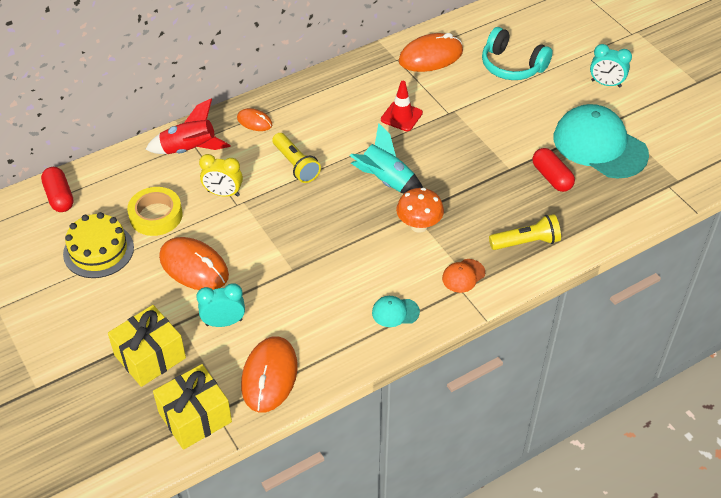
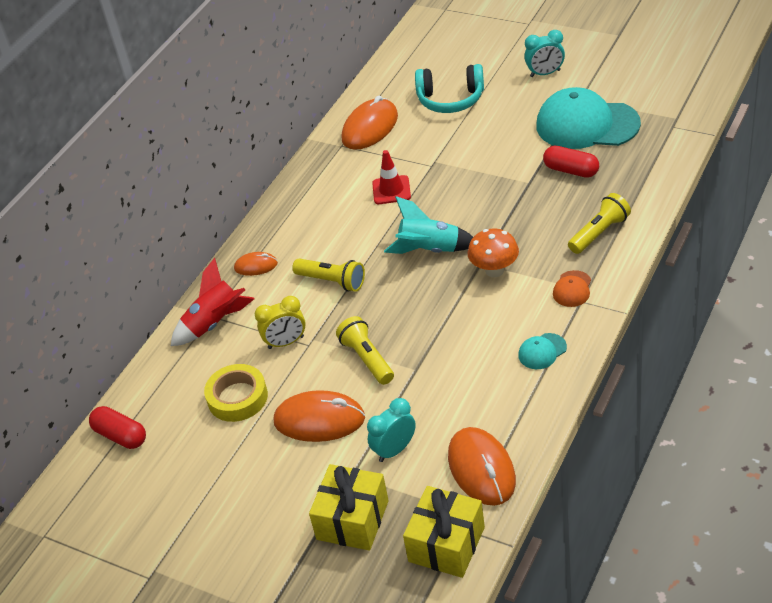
camera: 25 degrees left, 5 degrees down
yellow cake [63,212,134,278] -> none
none -> yellow flashlight [336,316,394,385]

